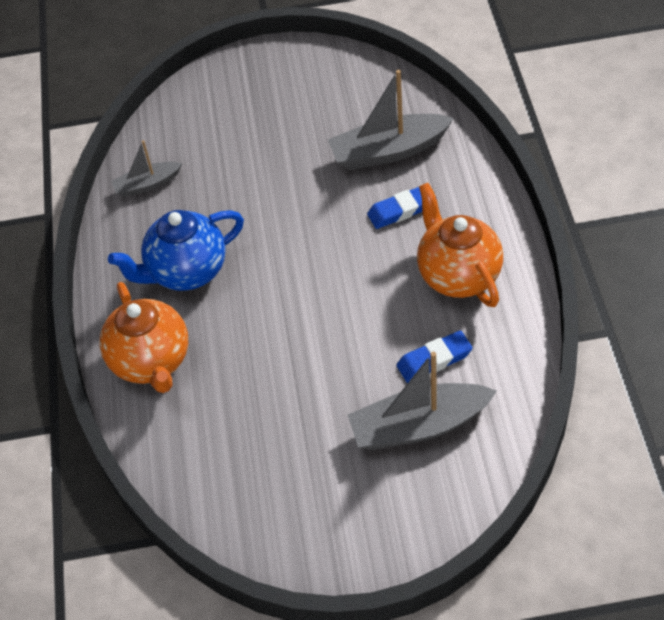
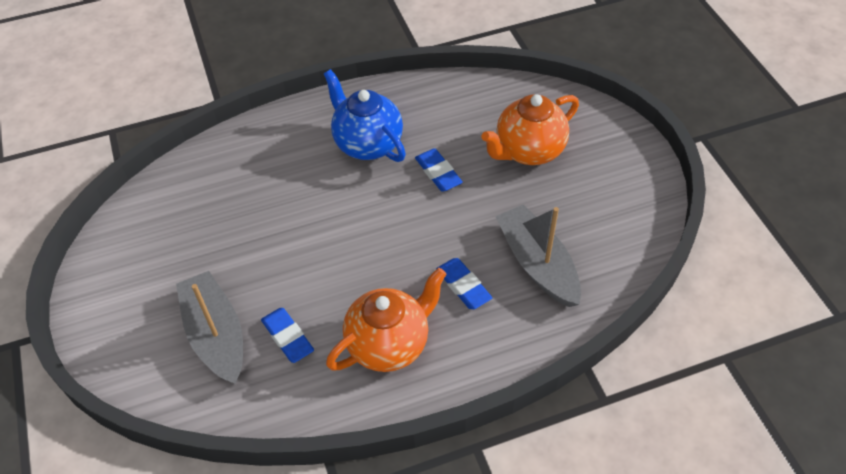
camera: 75 degrees right, 0 degrees up
orange teapot [100,282,188,393] -> orange teapot moved to [481,94,579,165]
grey boat [111,140,182,197] -> none
none -> blue eraser [415,148,463,192]

